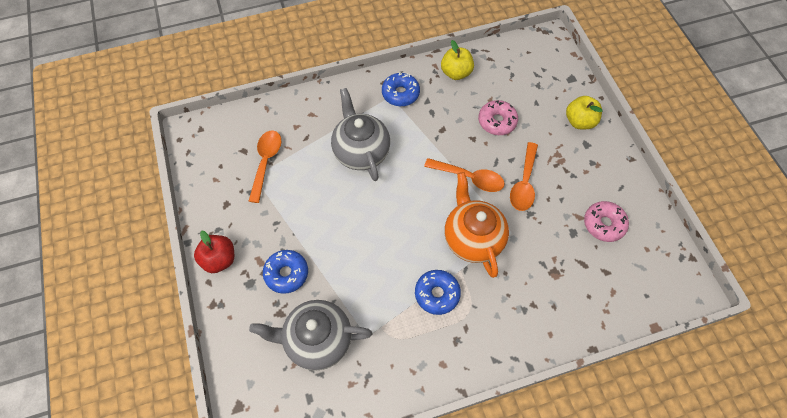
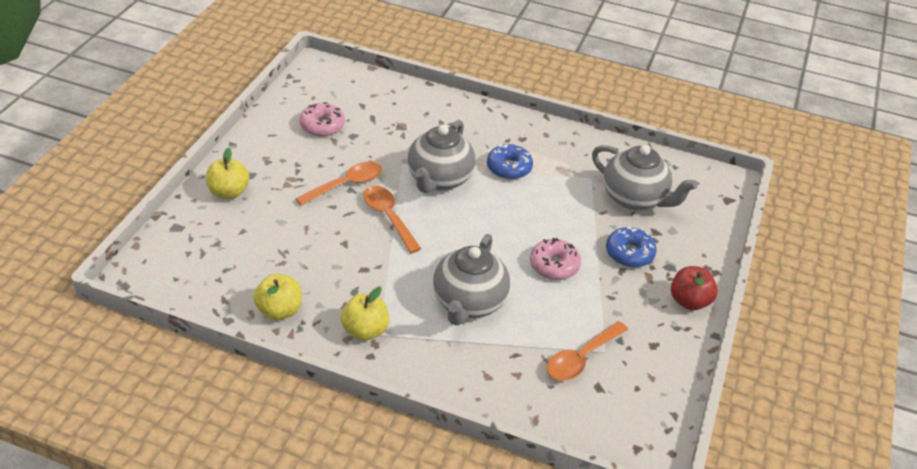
camera: 145 degrees left, 20 degrees down
blue donut [382,72,420,106] -> yellow apple [341,287,389,341]
orange teapot [445,172,509,278] -> grey teapot [407,120,475,193]
pink donut [478,100,518,135] -> pink donut moved to [530,238,581,280]

